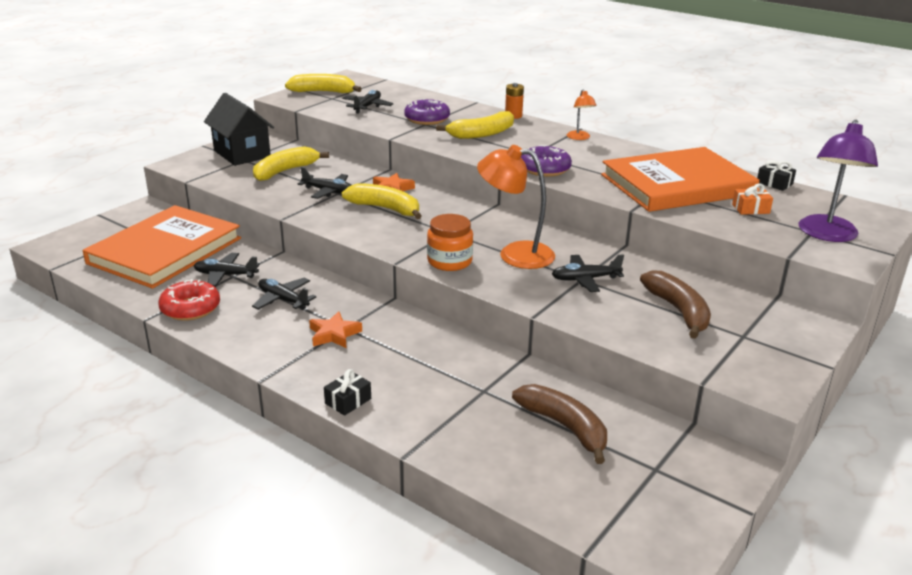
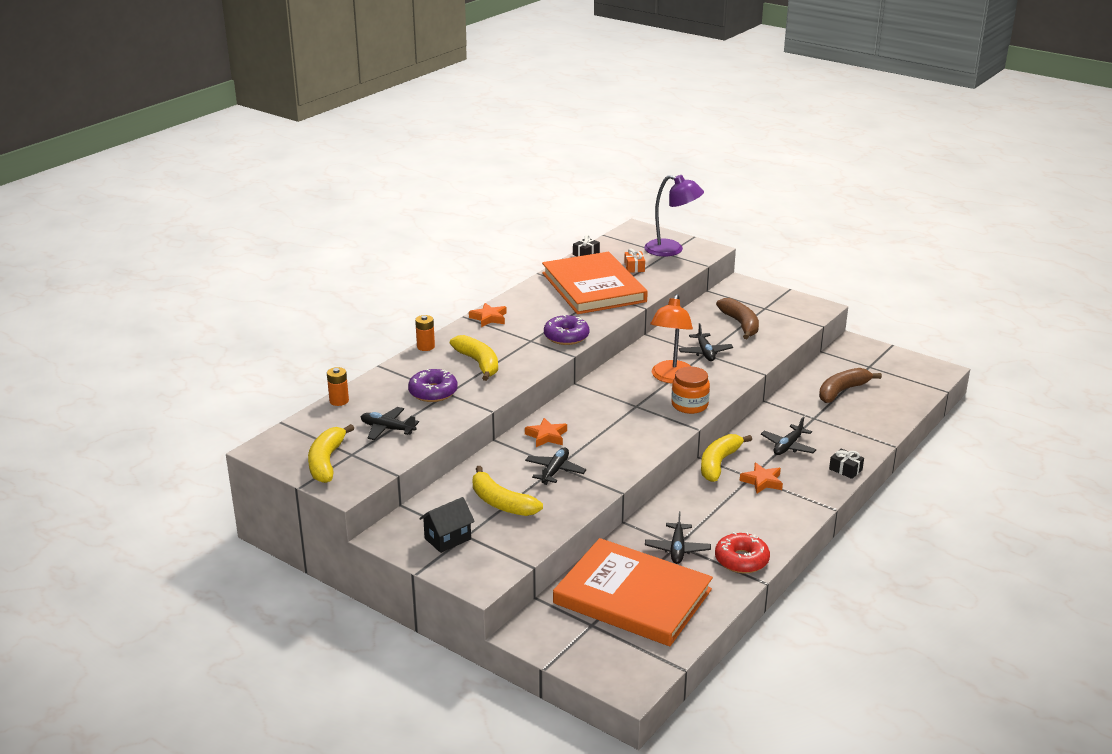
camera: 90 degrees left, 0 degrees up
black house [204,93,274,166] -> black house [419,497,475,553], size x0.62
black plane [252,278,316,310] -> black plane moved to [761,417,817,455]
yellow banana [342,183,422,219] -> yellow banana moved to [701,434,752,482]
orange lamp [567,90,597,140] -> orange star [469,303,507,327]
brown banana [640,271,711,339] -> brown banana turned 90 degrees clockwise [716,298,759,339]
none -> orange battery [327,367,349,406]

